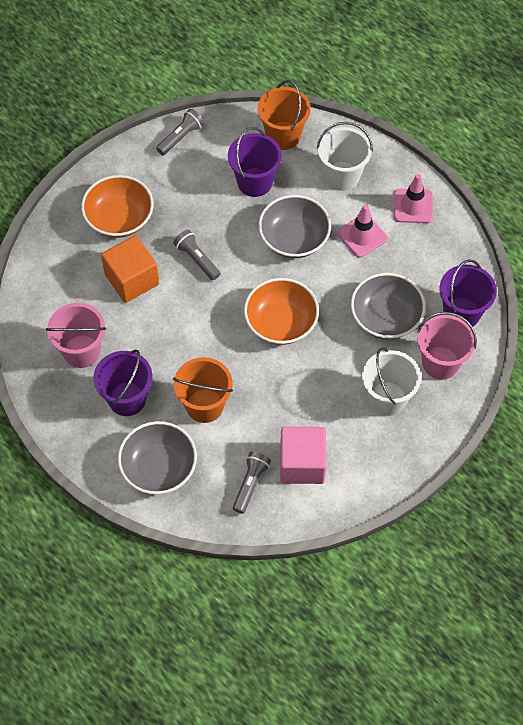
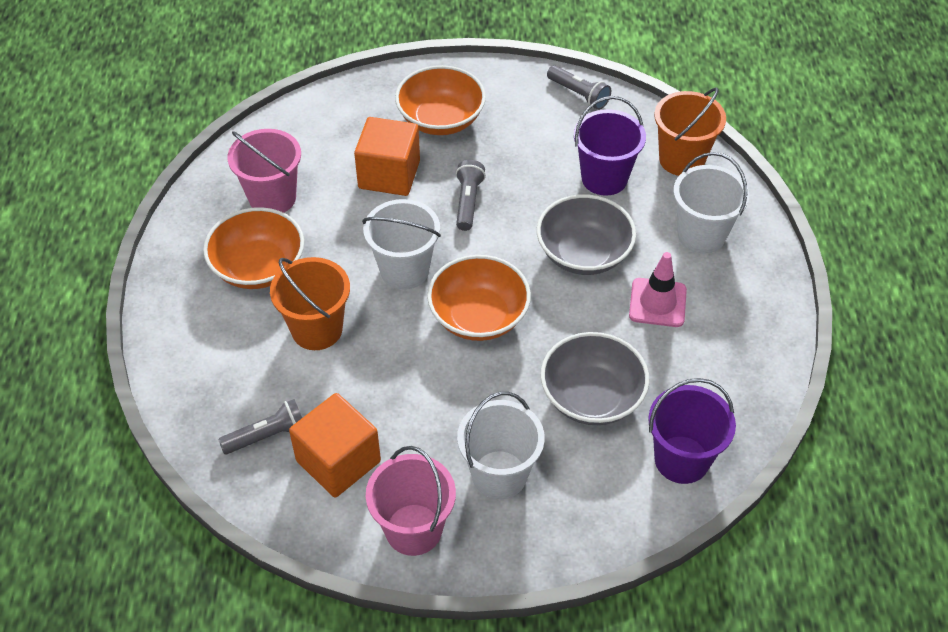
camera: 45 degrees right, 10 degrees down
purple bucket [94,350,152,416] -> orange bowl [203,207,304,289]
grey bowl [118,421,197,495] -> none
grey flashlight [156,109,204,155] -> grey flashlight turned 45 degrees clockwise [547,65,611,110]
pink cube [280,427,326,484] -> orange cube [289,393,381,498]
pink traffic cone [394,174,433,223] -> none
pink bucket [417,312,477,380] -> pink bucket moved to [366,446,456,556]
none -> white bucket [362,199,441,290]

